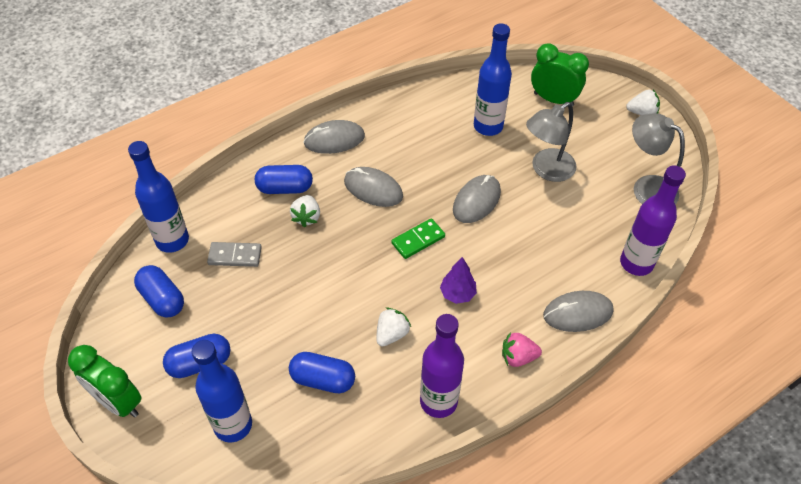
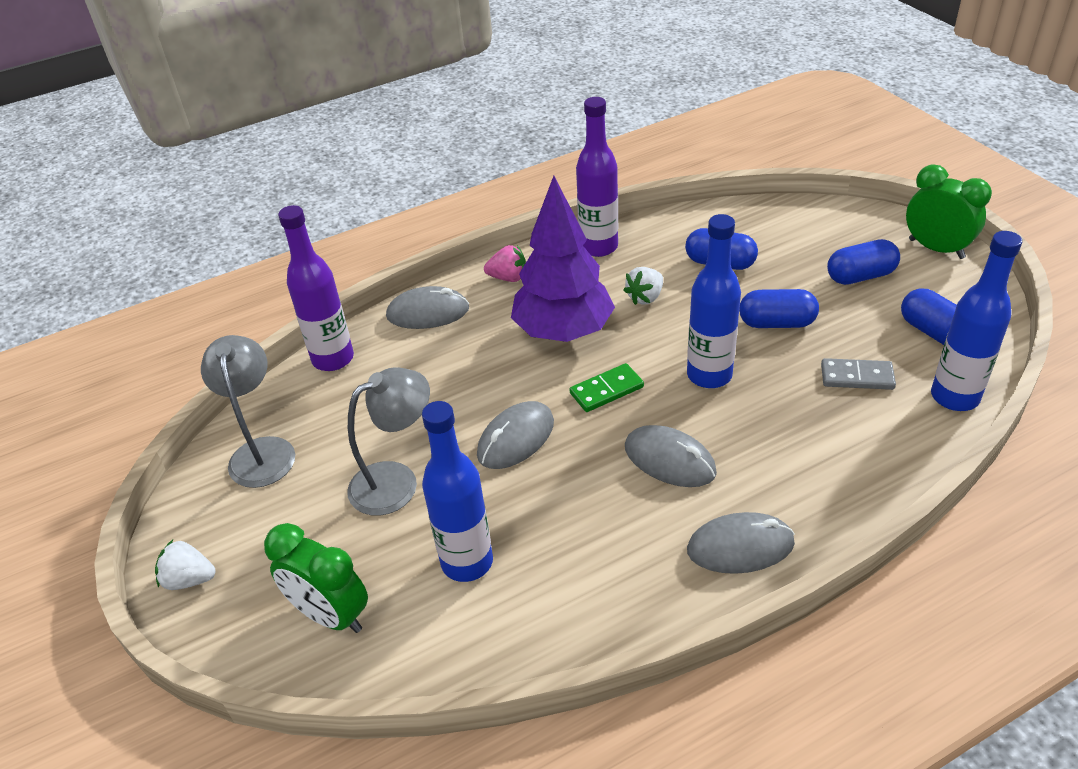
camera: 170 degrees left, 10 degrees down
blue bottle [192,340,252,443] -> blue bottle moved to [687,214,741,388]
blue capsule [255,165,313,194] -> blue capsule moved to [739,289,819,328]
white strawberry [290,195,320,228] -> none
purple tree [440,257,477,304] -> purple tree [511,176,615,342], size x2.27
grey lamp [632,113,685,205] -> grey lamp turned 150 degrees counterclockwise [201,335,295,488]

